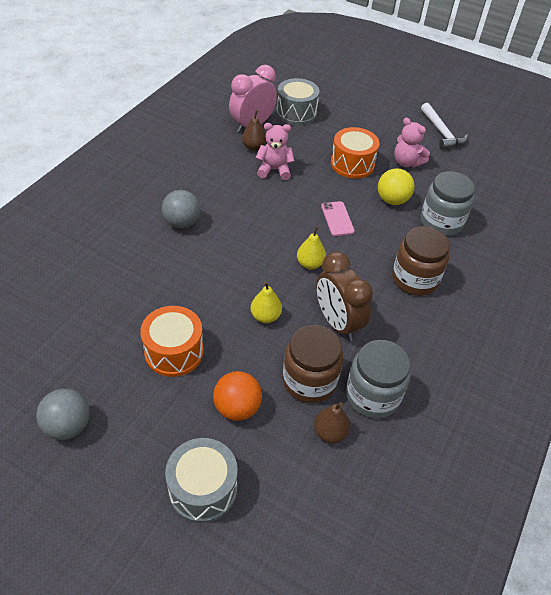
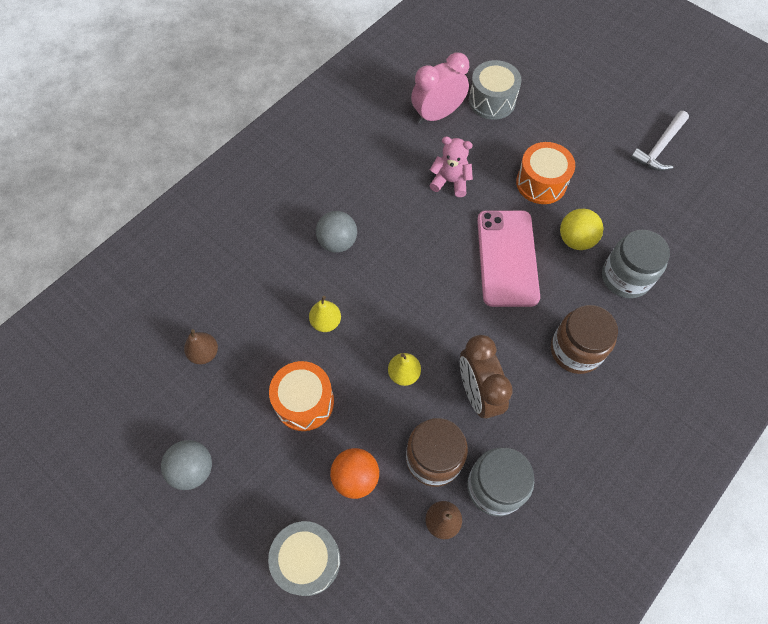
camera: 15 degrees right, 15 degrees up
brown pear [242,110,266,151] -> brown pear moved to [184,329,218,364]
yellow pear [297,226,326,270] -> yellow pear moved to [309,296,341,332]
pink phone [321,201,355,236] -> pink phone [477,210,540,307], size x2.08
pink teddy bear [394,118,430,167] -> none
white hammer [421,103,468,150] -> white hammer turned 45 degrees clockwise [630,111,689,171]

